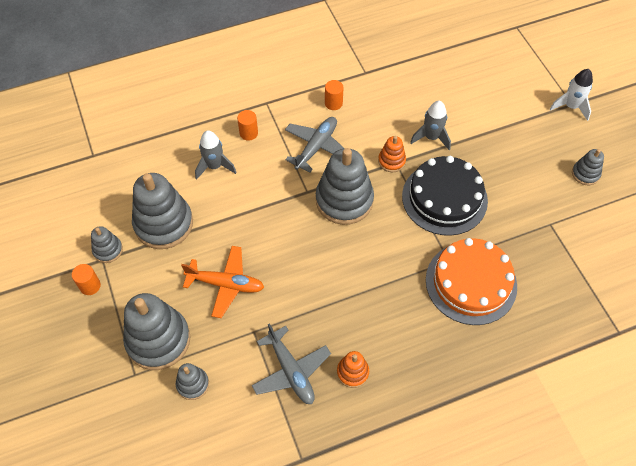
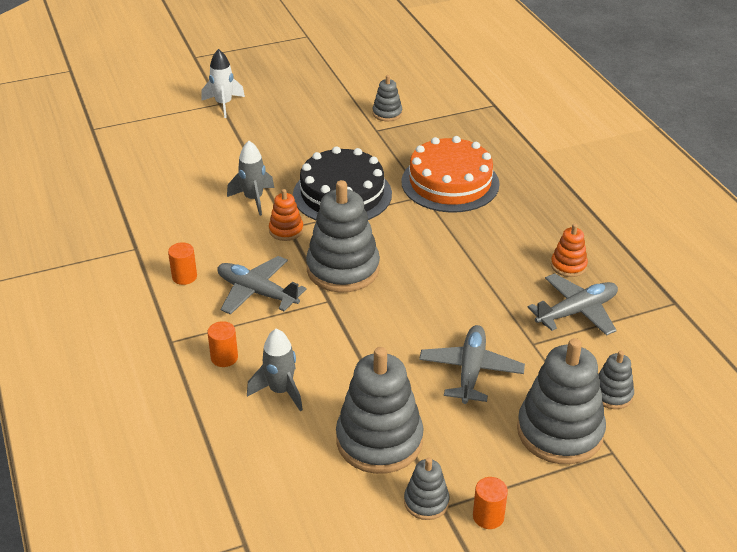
camera: 90 degrees left, 20 degrees down
orange plane [181,246,264,318] -> grey plane [419,325,525,404]
grey stacking toy [572,149,604,185] -> grey stacking toy moved to [373,75,402,121]

